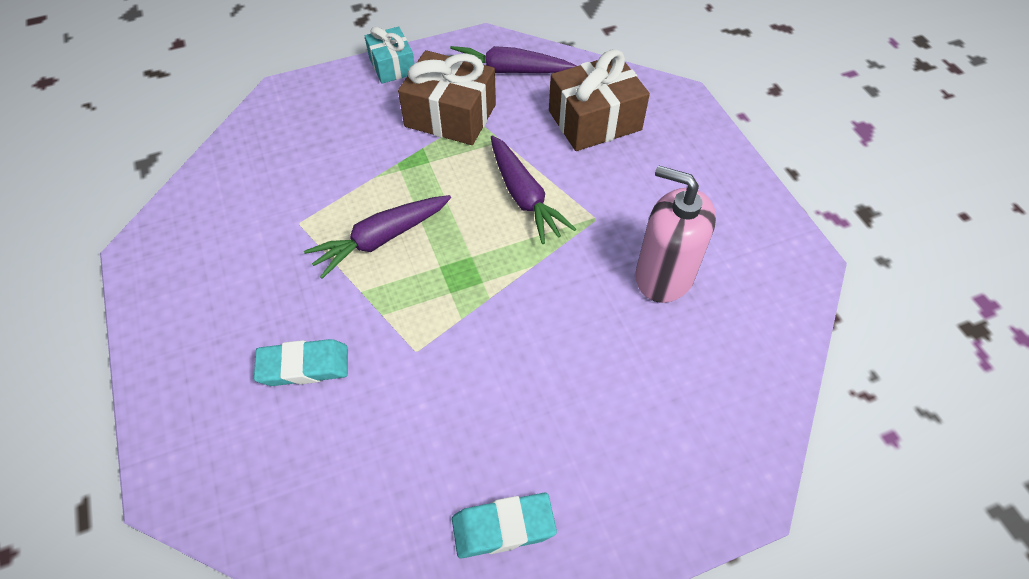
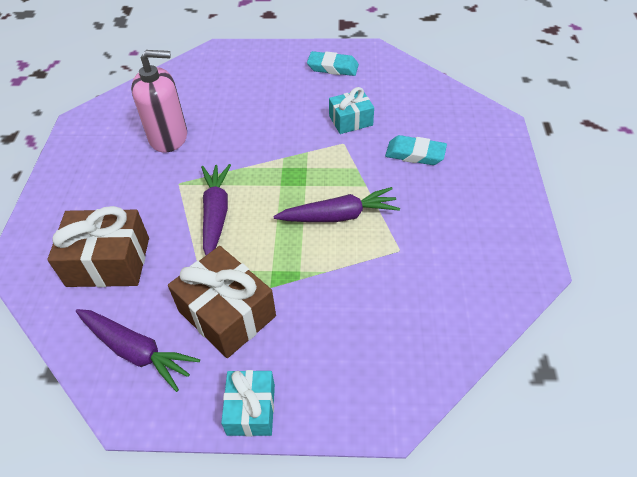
camera: 155 degrees left, 5 degrees down
pink soap dispenser [635,165,716,303] -> pink soap dispenser turned 60 degrees counterclockwise [131,50,187,152]
none -> turquoise gift [329,87,374,134]

